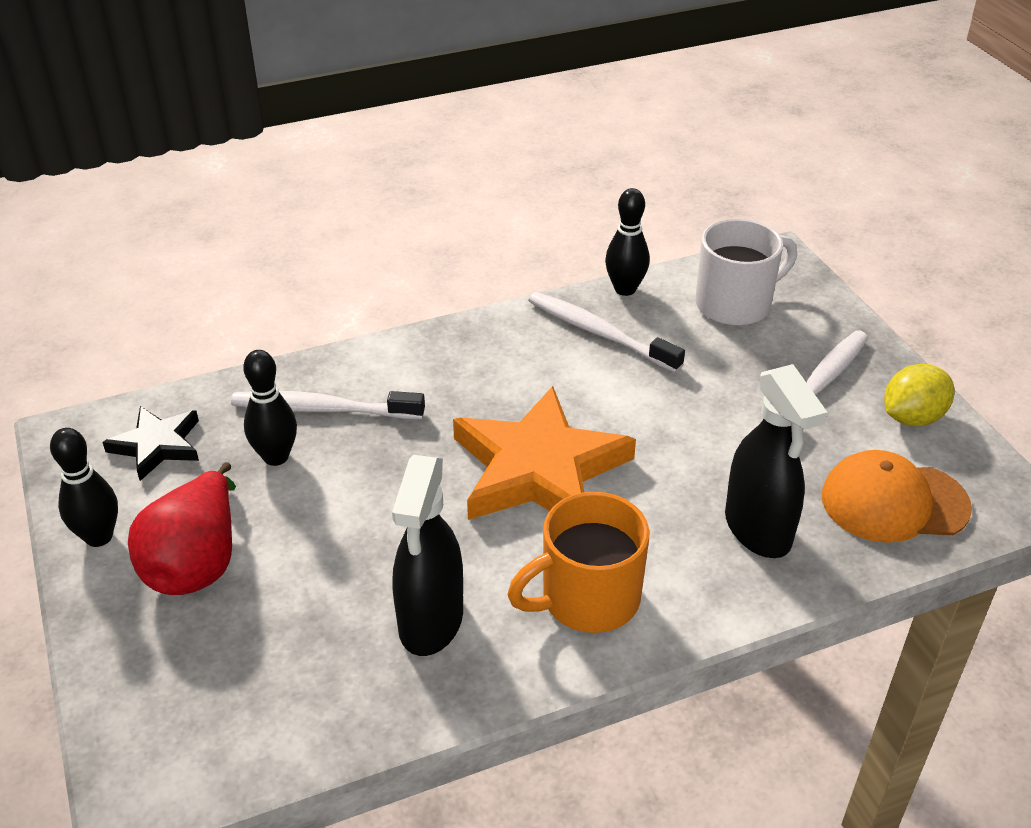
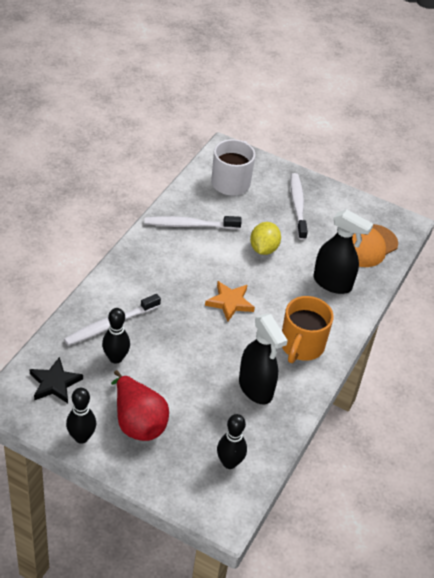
camera: 45 degrees left, 5 degrees up
orange star [453,386,636,520] -> orange star [205,281,255,322], size x0.53
black bowling pin [605,188,650,296] -> black bowling pin moved to [217,414,247,469]
yellow lemon [884,364,954,426] -> yellow lemon moved to [250,222,281,255]

